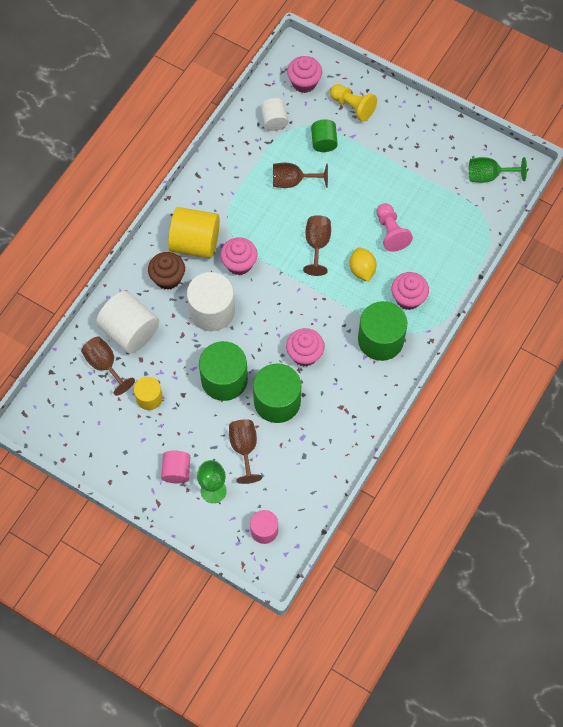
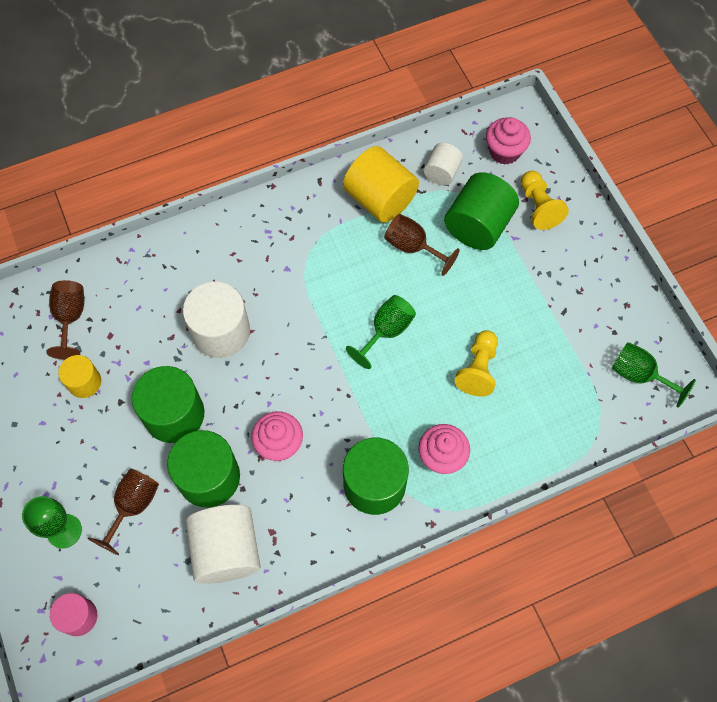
camera: 35 degrees right, 0 degrees up
white cylinder [96,291,159,354] -> white cylinder moved to [185,504,260,584]
brown cupcake [148,252,185,290] -> none
pink cylinder [161,451,190,483] -> none
yellow cylinder [168,207,220,258] -> yellow cylinder moved to [343,146,419,223]
pink cupcake [220,237,258,275] -> none
brown goblet [303,215,331,276] -> green goblet [346,295,416,369]
green cylinder [311,119,338,152] -> green cylinder [444,172,519,250], size x1.76
yellow lemon [349,247,376,282] -> none
pink pawn [377,203,413,252] -> yellow pawn [454,330,498,396]

